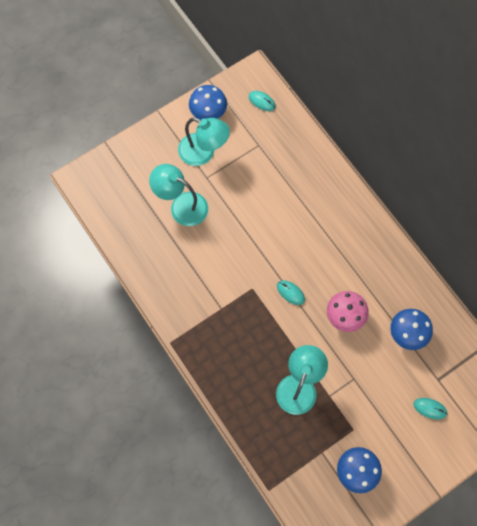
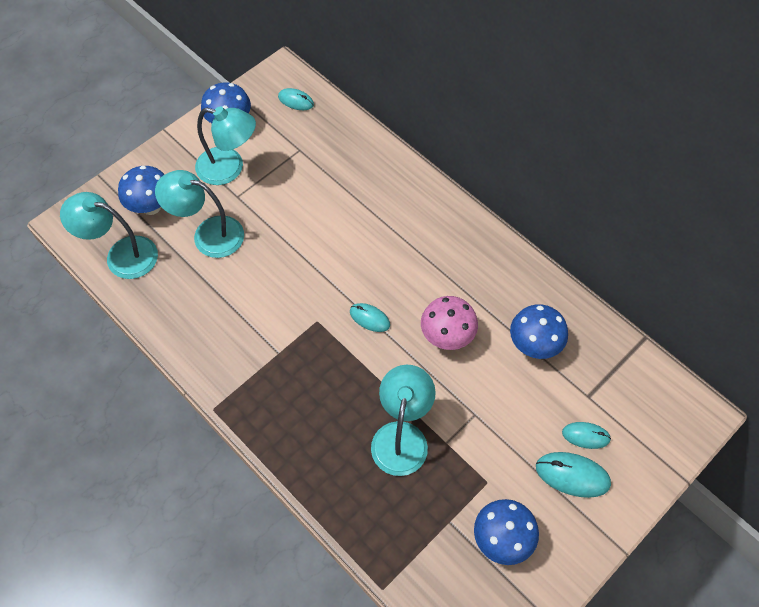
camera: 10 degrees left, 10 degrees down
none -> turquoise lamp [60,192,158,279]
none -> blue mushroom [118,165,165,215]
none -> turquoise mouse [536,452,611,498]

